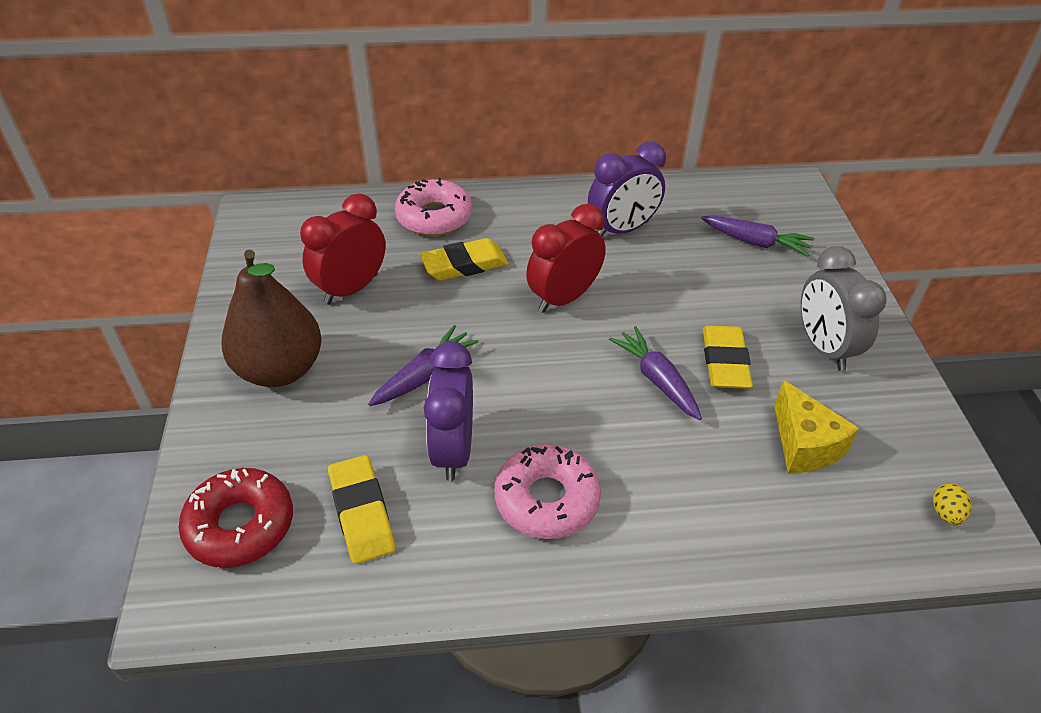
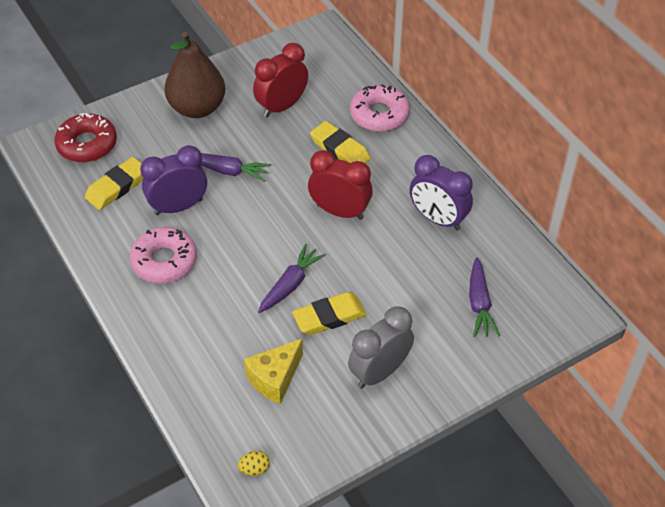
camera: 65 degrees right, 5 degrees up
red clock [300,193,386,305] -> red clock turned 60 degrees counterclockwise [253,43,308,118]

